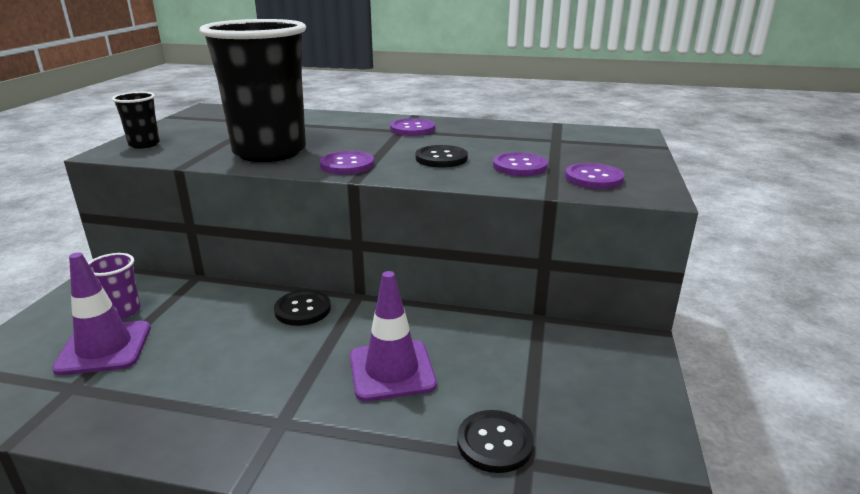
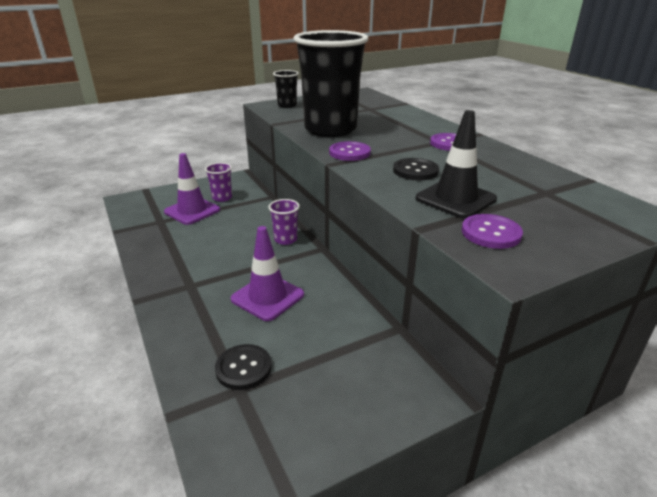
camera: 50 degrees right, 5 degrees up
black button [274,290,331,326] -> purple cup [268,199,300,245]
purple button [493,152,548,176] -> black traffic cone [416,110,497,219]

